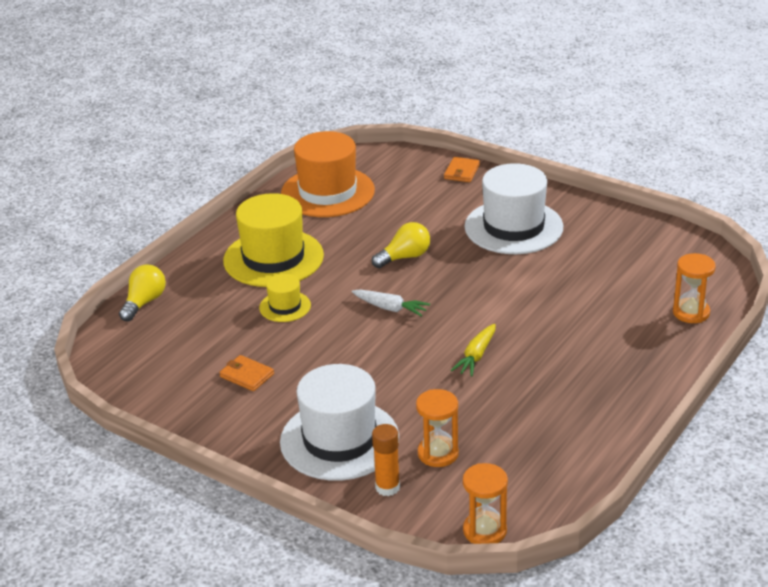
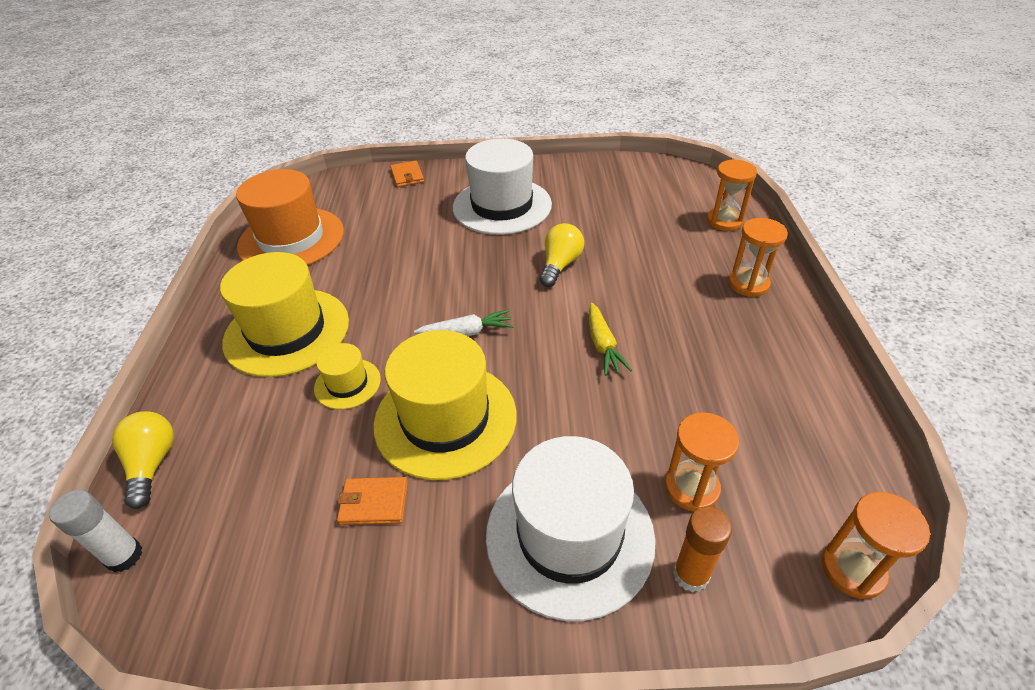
camera: 35 degrees left, 10 degrees up
yellow light bulb [372,222,430,268] -> yellow light bulb moved to [540,223,584,287]
none -> white glue stick [49,490,142,572]
none -> yellow hat [373,330,517,480]
none -> orange hourglass [728,218,788,297]

